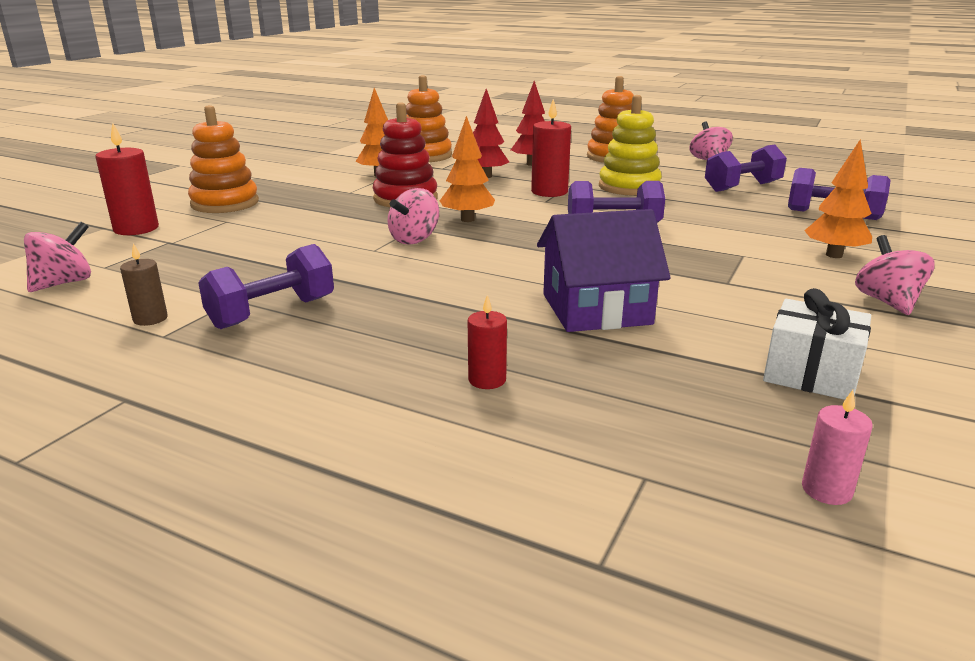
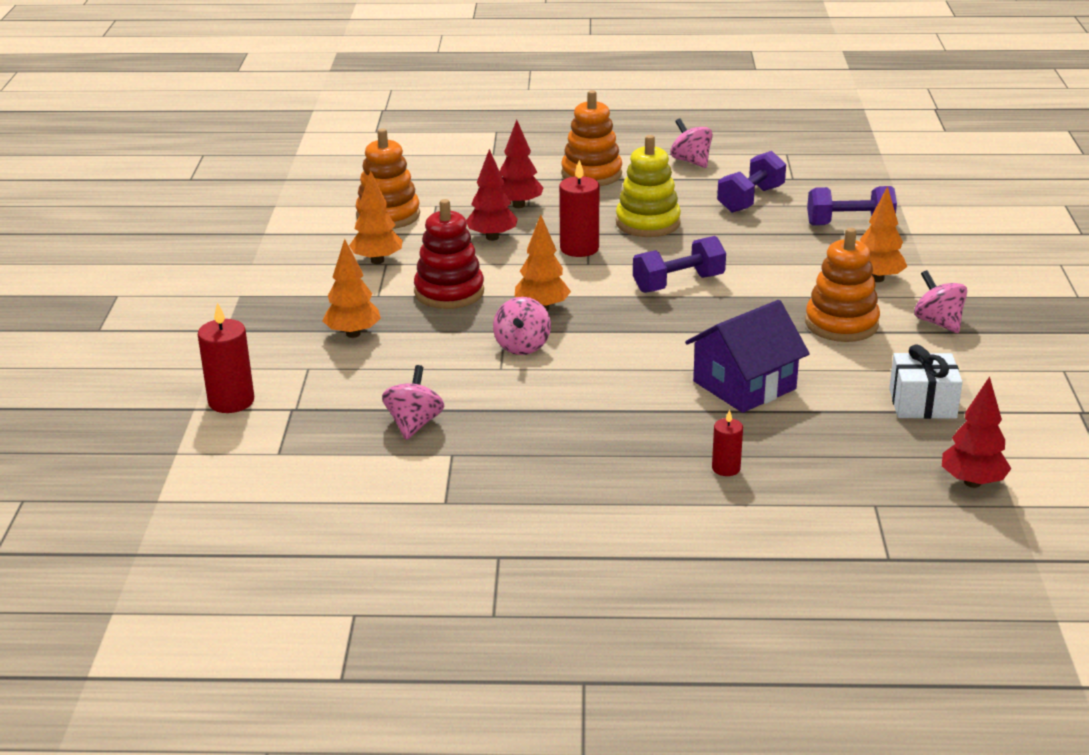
camera: 25 degrees left, 5 degrees up
pink spinning top [24,222,91,292] -> pink spinning top moved to [382,365,445,440]
brown candle [120,243,168,326] -> none
orange stacking toy [188,105,259,213] -> orange stacking toy moved to [805,228,880,342]
purple dumbbell [198,244,334,329] -> none
pink candle [802,390,873,505] -> red tree [942,376,1011,488]
none -> orange tree [322,239,381,338]

